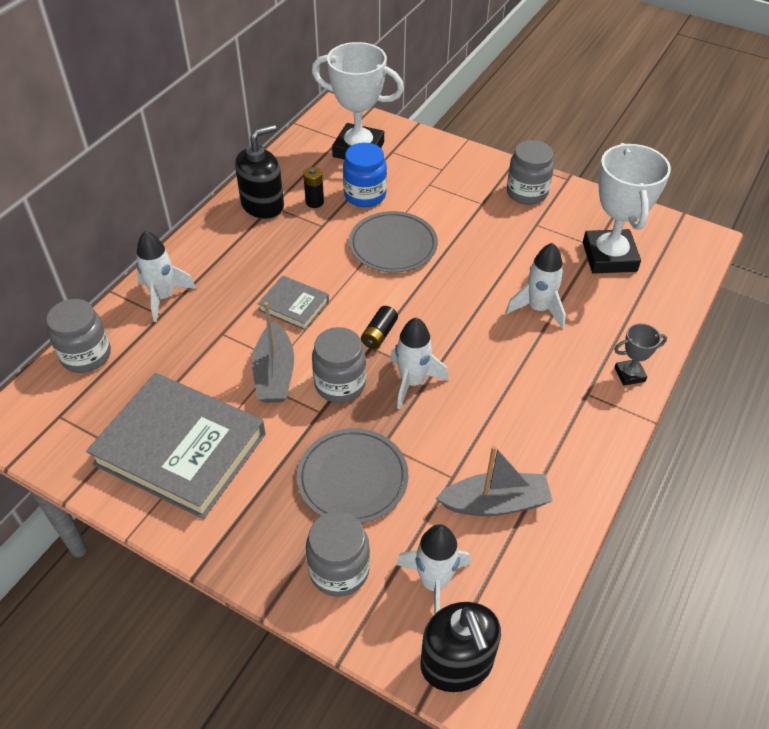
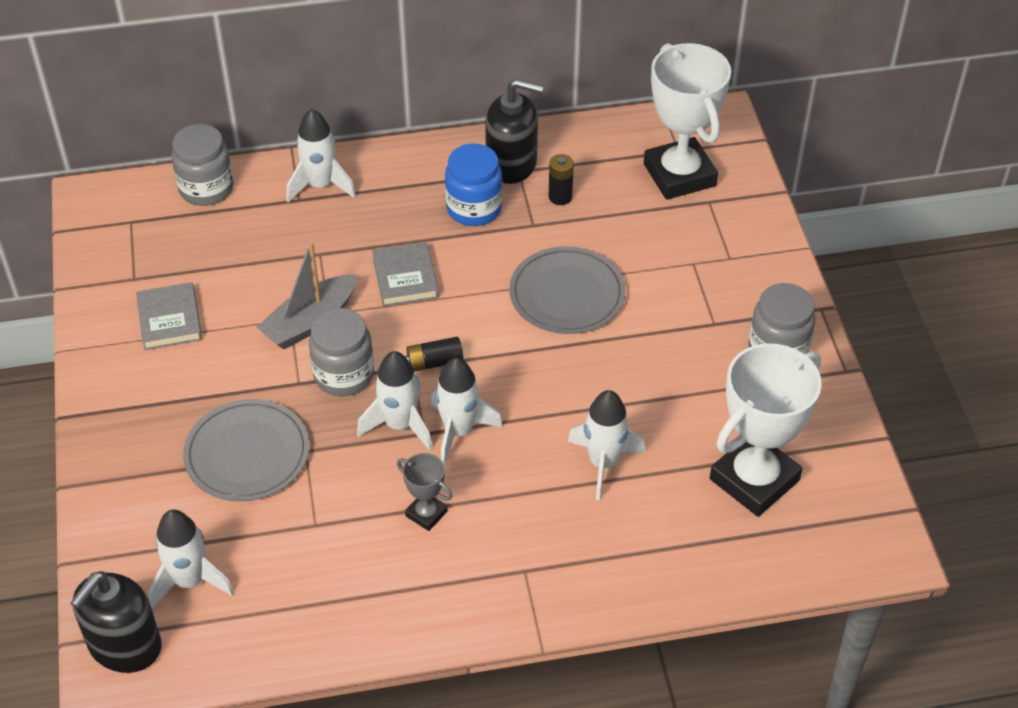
camera: 50 degrees right, 0 degrees up
grey book [86,373,265,519] -> grey book [136,282,202,350], size x0.47
grey jar [306,511,370,597] -> none
blue jar [343,143,387,207] -> blue jar moved to [445,143,503,226]
grey boat [436,445,553,516] -> none
grey trophy [614,323,667,386] -> grey trophy moved to [397,453,452,531]
none -> white rocket [431,358,503,465]

